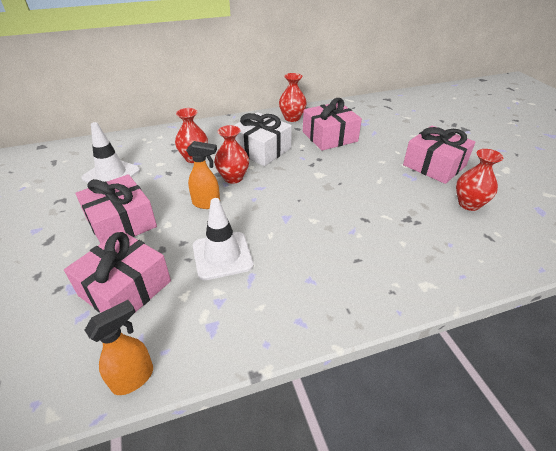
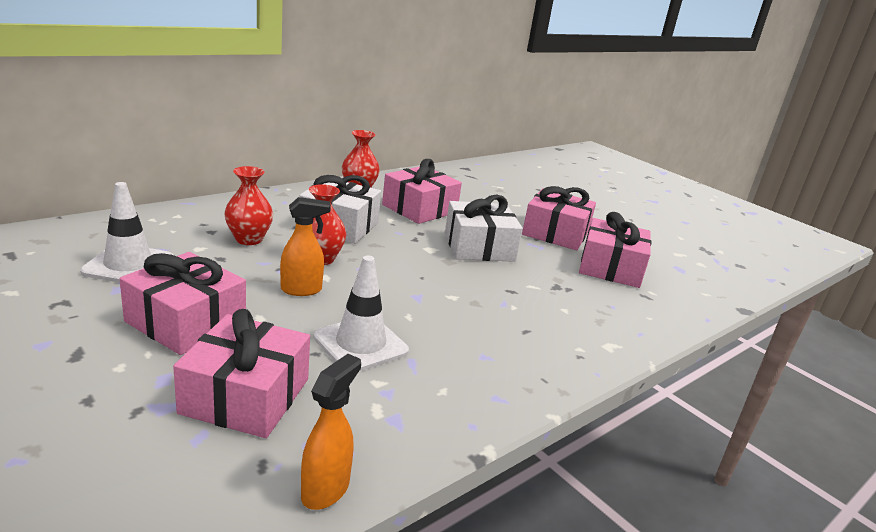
camera: 25 degrees left, 15 degrees down
red vase [456,149,503,211] -> pink gift [579,212,651,288]
none -> white gift [445,194,523,262]

